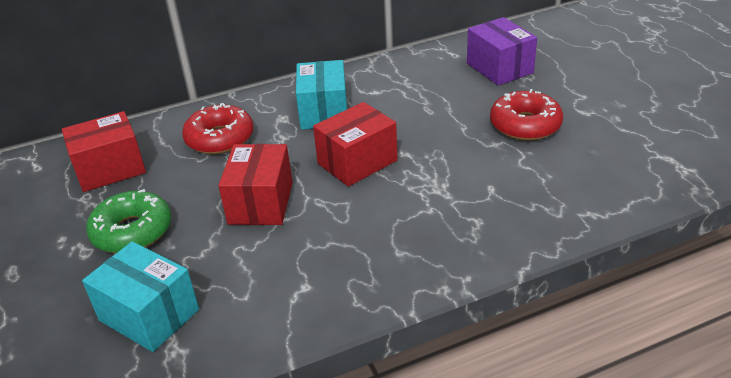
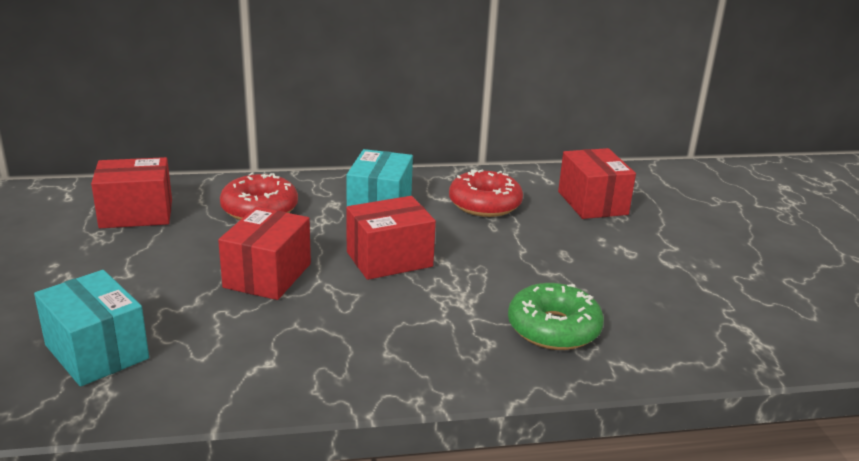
camera: 10 degrees right, 10 degrees down
green donut [86,189,171,253] -> green donut moved to [508,283,604,350]
purple box [467,17,537,86] -> red box [558,148,636,219]
red donut [490,89,563,141] -> red donut moved to [449,169,523,217]

